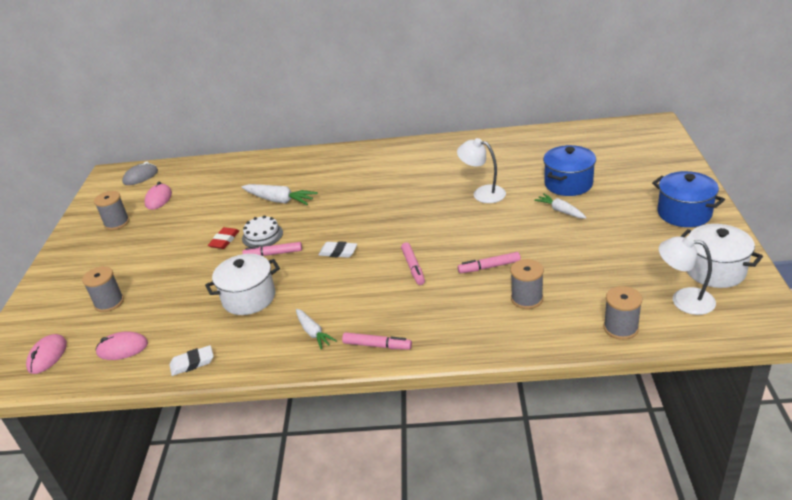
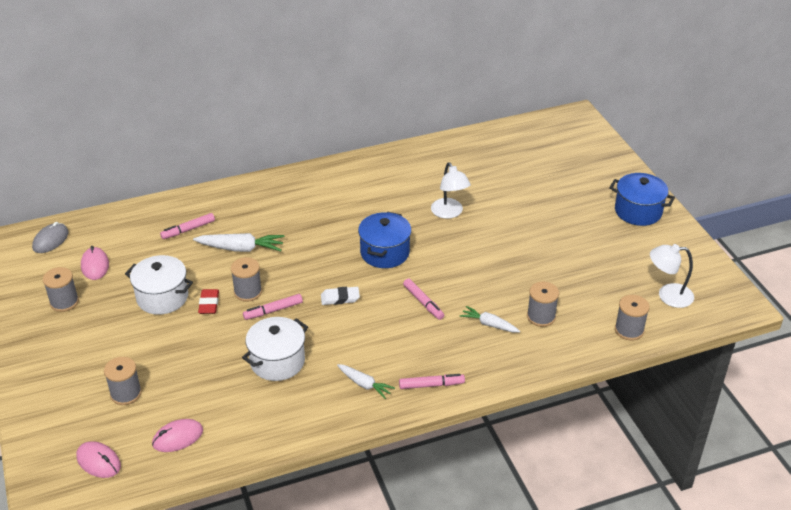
camera: 25 degrees left, 5 degrees up
pink mouse [26,334,67,374] -> pink mouse turned 45 degrees counterclockwise [76,441,121,478]
white eraser [170,345,214,376] -> none
white cake [242,215,283,247] -> grey spool [231,257,262,302]
white lamp [457,138,506,203] -> white lamp turned 120 degrees counterclockwise [431,162,471,219]
pink marker [457,252,521,273] -> pink marker moved to [160,213,215,239]
white carrot [534,193,587,219] -> white carrot moved to [460,306,520,333]
blue pot [543,145,596,196] -> blue pot moved to [358,212,411,268]
white pot [680,224,763,288] -> white pot moved to [125,255,193,315]

